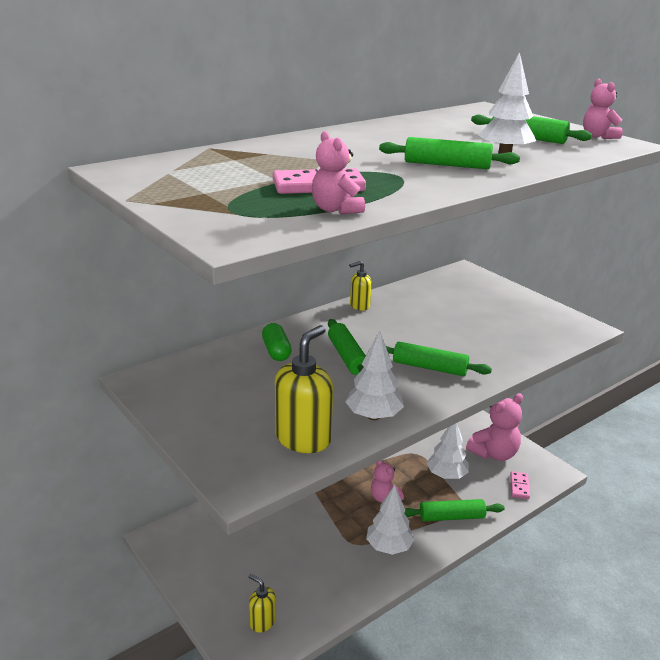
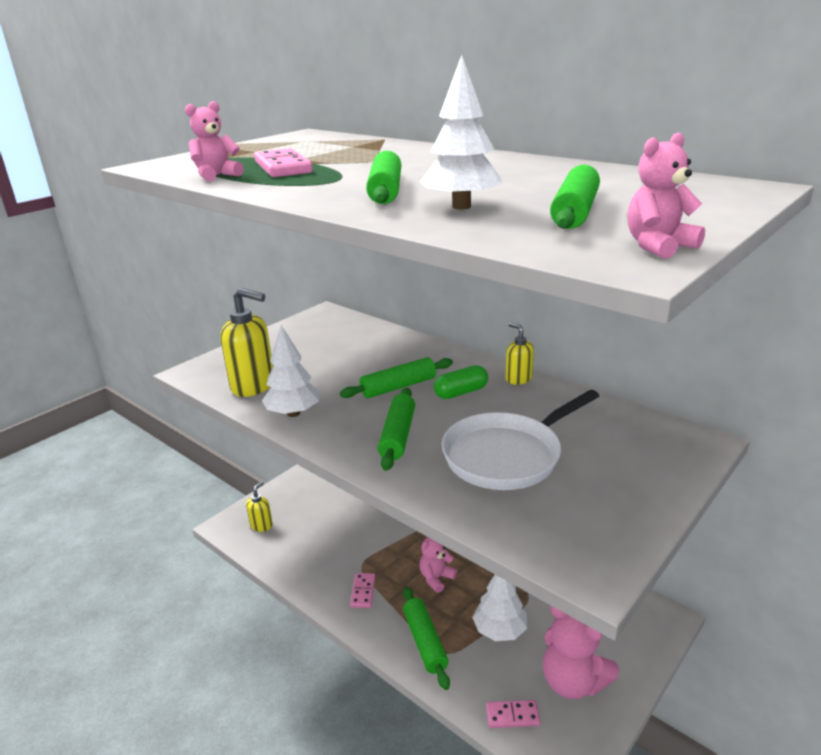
camera: 80 degrees right, 0 degrees up
green capsule [262,323,292,361] -> green capsule moved to [434,365,488,399]
white tree [366,485,415,555] -> pink domino [350,573,375,608]
none -> white pan [442,390,599,490]

